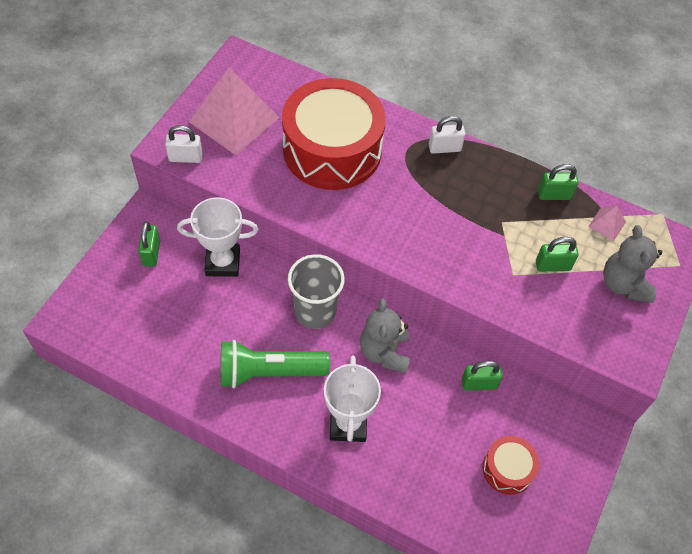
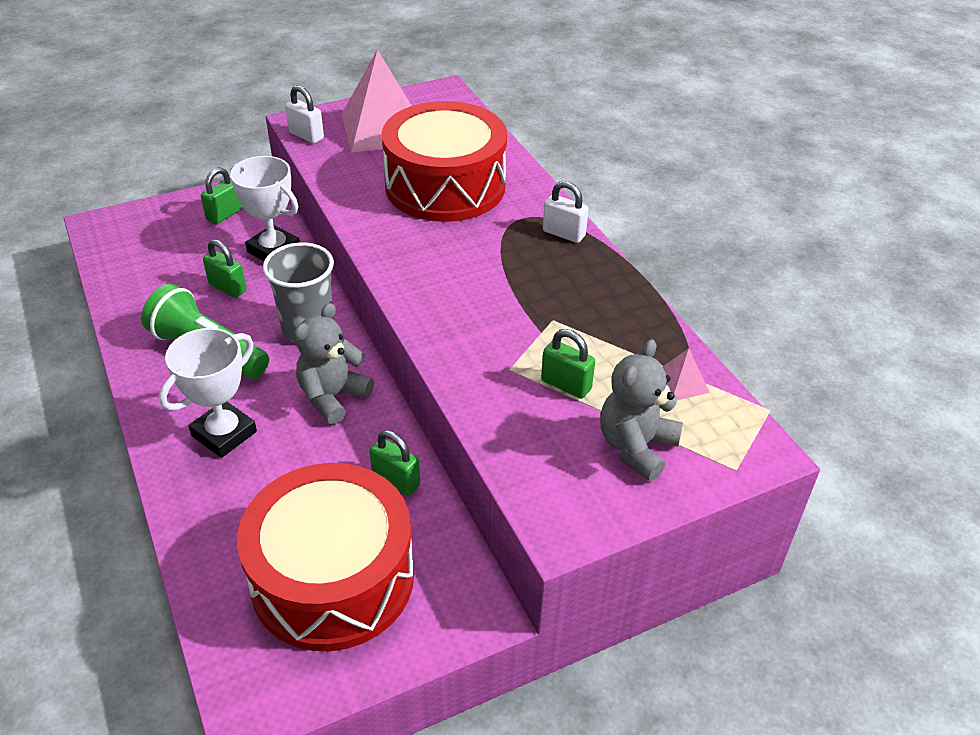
camera: 40 degrees right, 15 degrees down
red drum [483,436,540,495] -> red drum [237,463,414,651], size x2.19
green padlock [538,164,579,200] -> green padlock moved to [203,239,247,298]

